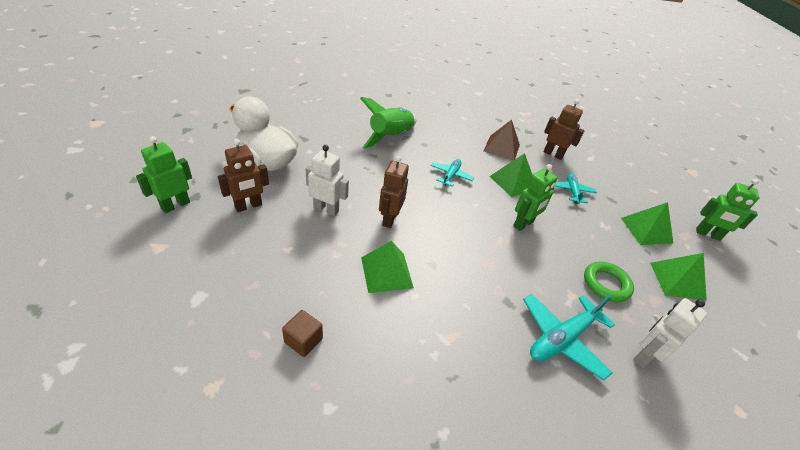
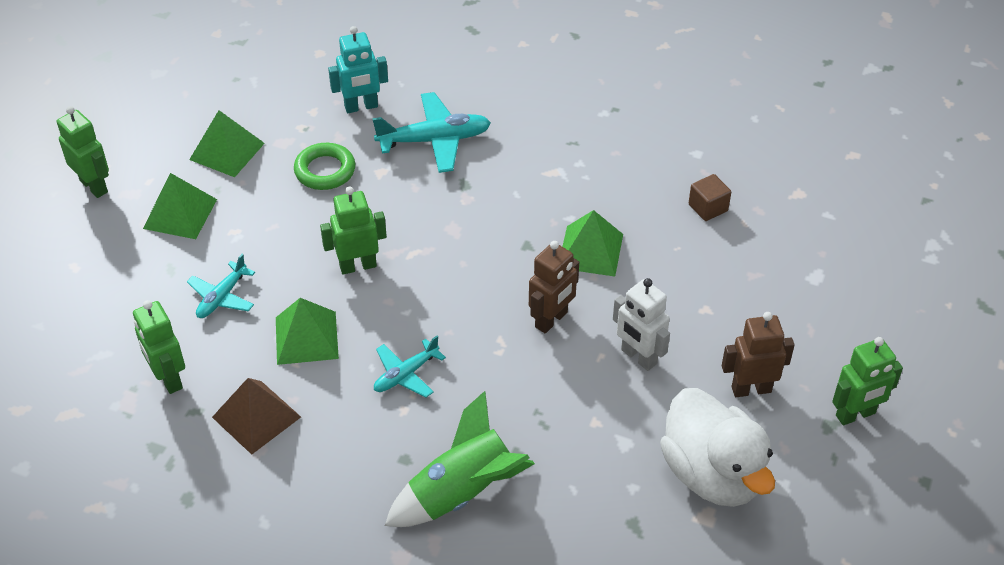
camera: 150 degrees left, 5 degrees up
brown robot [543,99,585,160] -> green robot [133,300,185,394]
white robot [633,298,707,368] -> turquoise robot [328,26,388,113]

